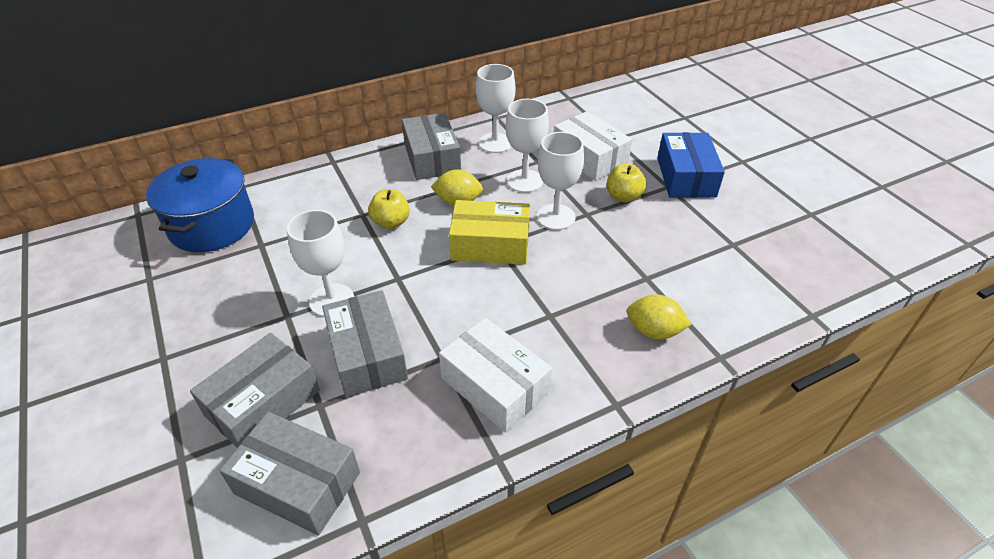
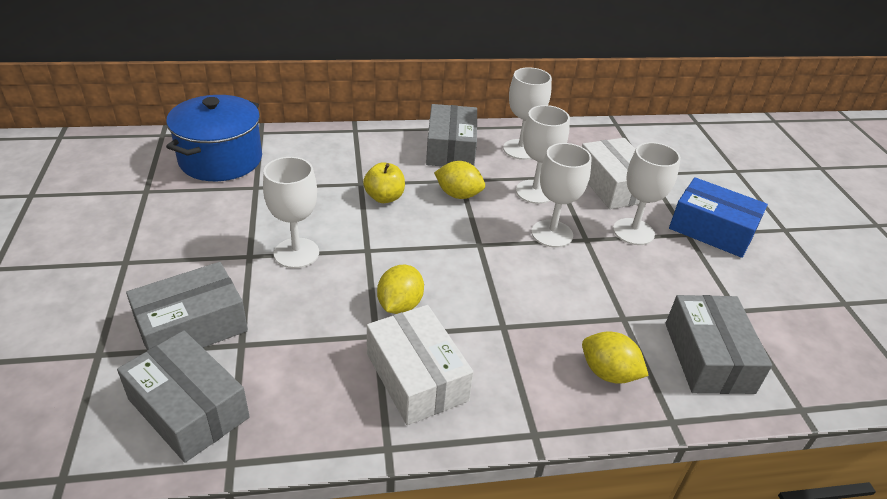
camera: 15 degrees right, 5 degrees down
grey box [322,290,408,397] -> grey box moved to [665,295,772,394]
yellow box [449,200,530,265] -> none
yellow apple [607,164,646,202] -> white goblet [613,142,681,245]
blue box [657,132,725,198] -> blue box turned 75 degrees counterclockwise [669,177,768,258]
none -> yellow lemon [377,265,424,314]

